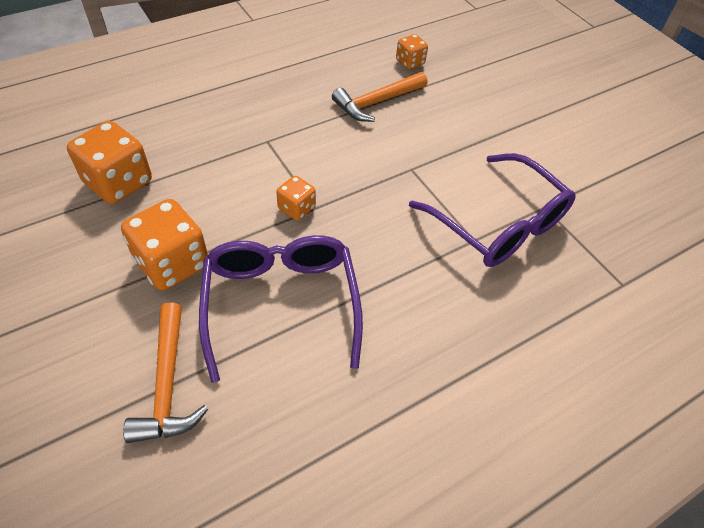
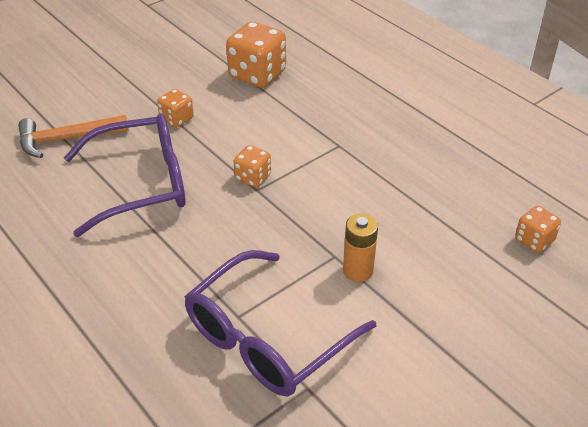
camera: 85 degrees right, 10 degrees down
orange dice [121,199,208,290] -> orange dice [157,89,194,128], size x0.54
orange hammer [332,72,427,122] -> none
none -> orange battery [343,214,378,282]

